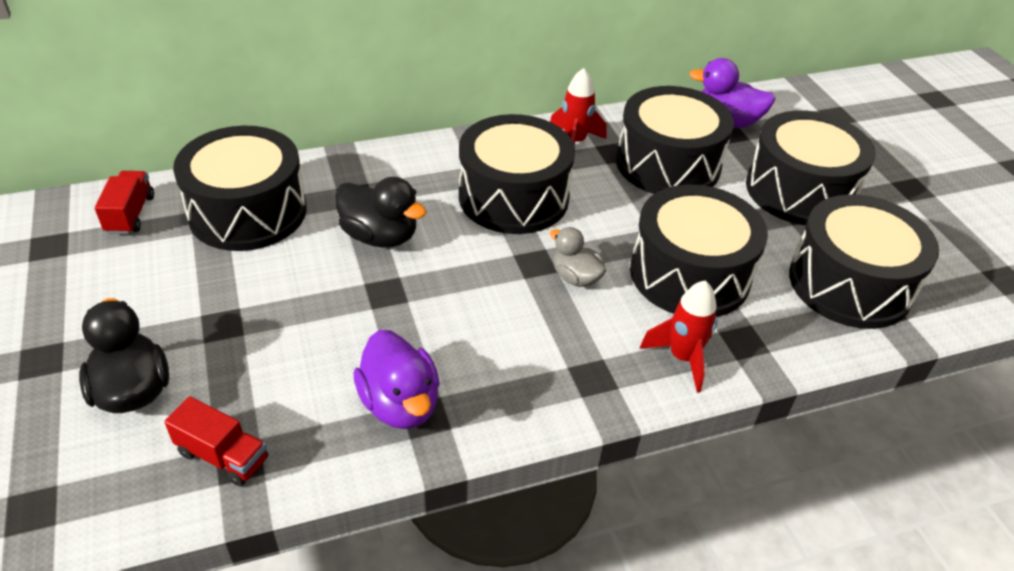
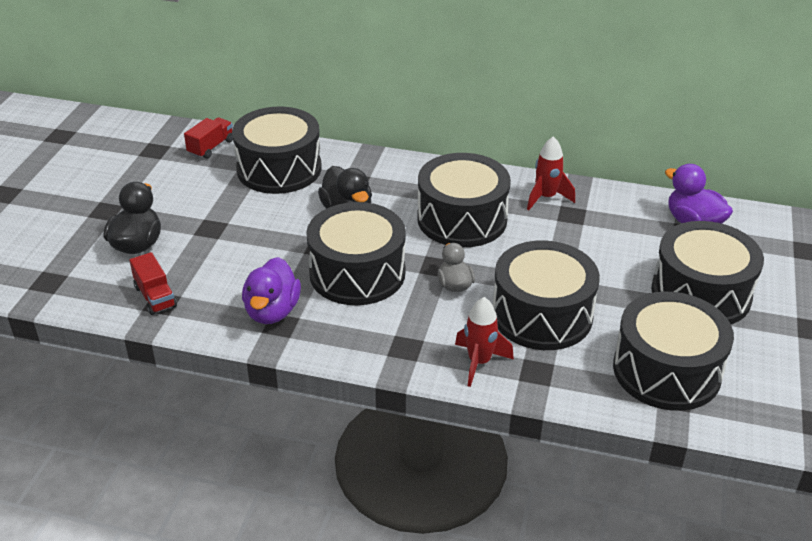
camera: 35 degrees right, 5 degrees down
black drum [616,86,734,194] -> black drum moved to [306,202,406,305]

